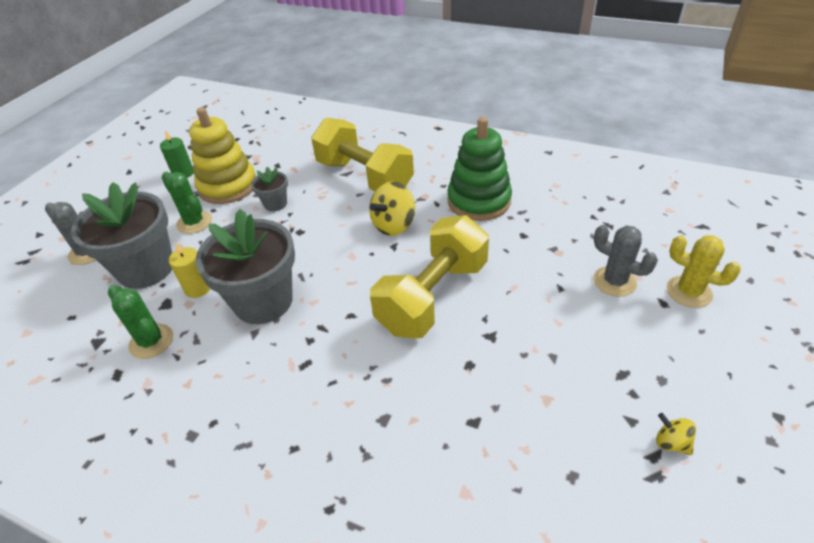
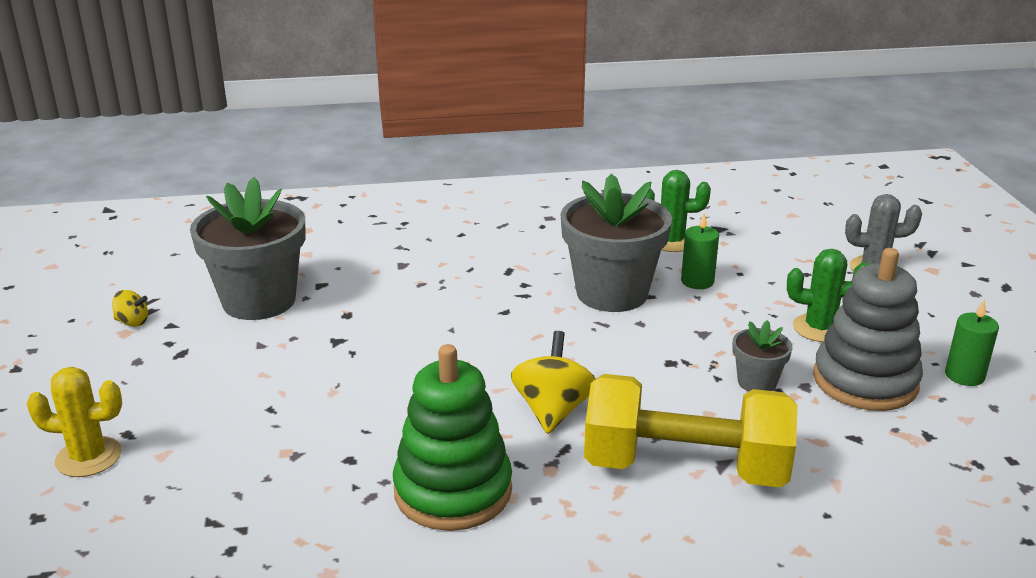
camera: 145 degrees right, 15 degrees down
grey flower pot [71,182,172,289] -> grey flower pot moved to [190,177,306,320]
yellow candle [169,243,211,298] -> green candle [681,213,719,289]
yellow stacking toy [189,107,256,204] -> grey stacking toy [813,248,923,411]
yellow dumbbell [370,215,489,339] -> none
grey cactus [593,225,658,297] -> none

